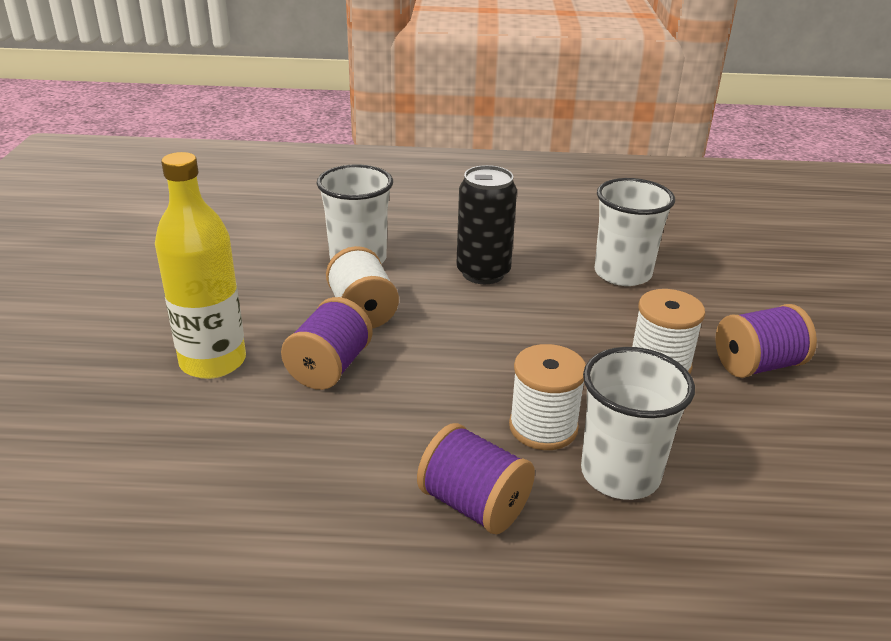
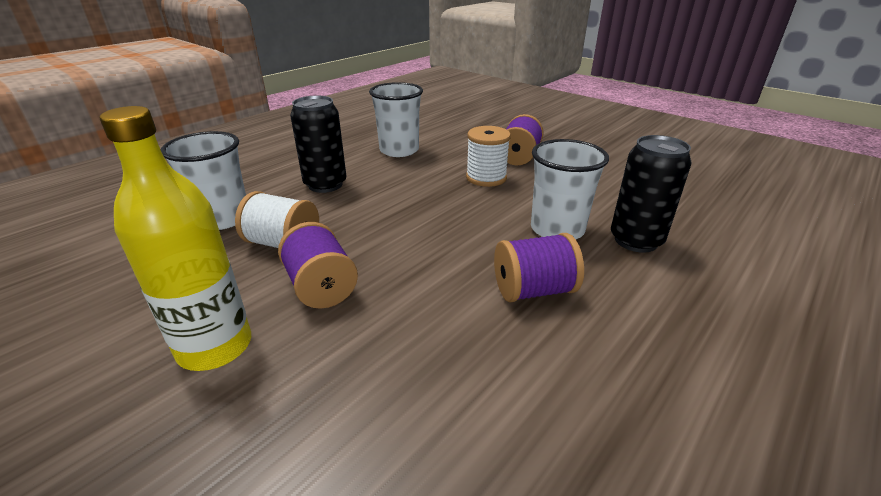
camera: 50 degrees left, 0 degrees up
white spool [509,344,586,450] -> none
none -> black can [611,135,692,253]

